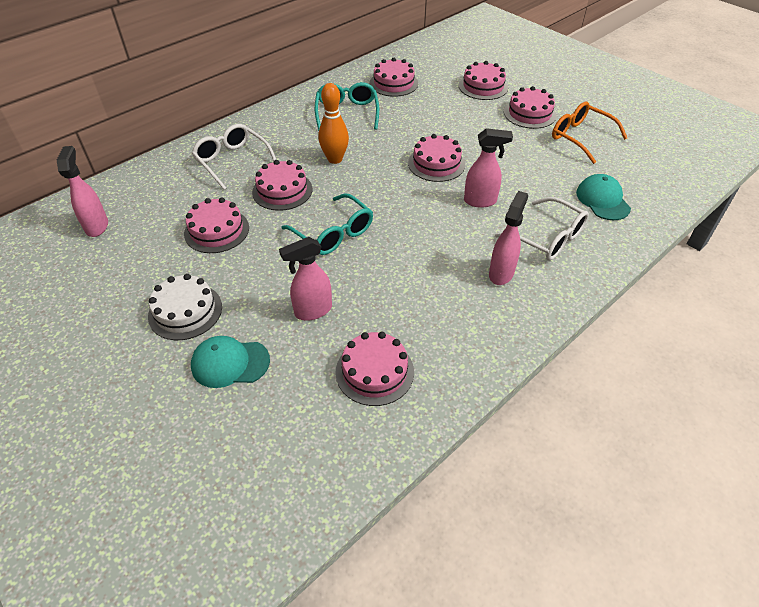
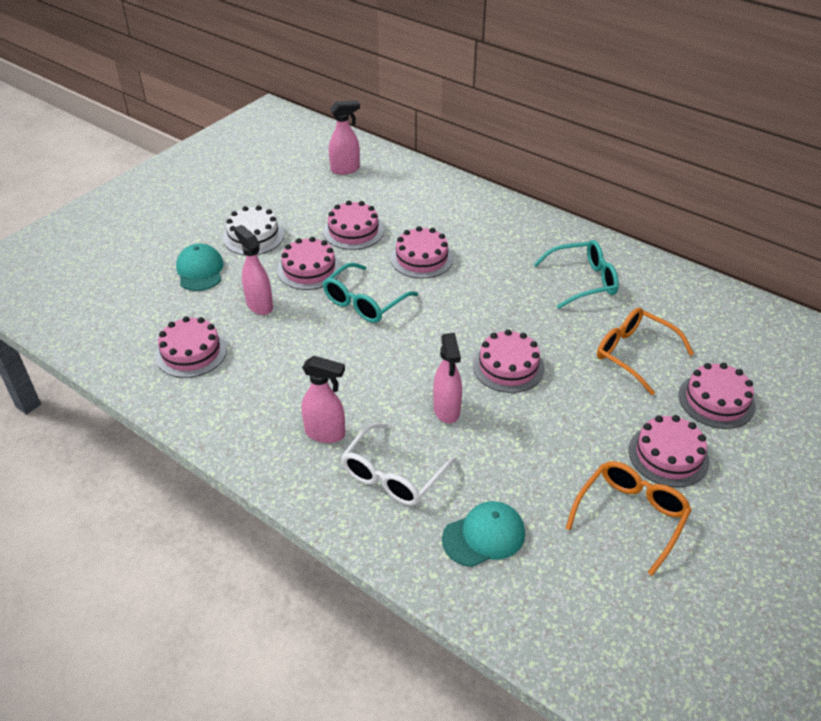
camera: 80 degrees right, 5 degrees down
white glasses [192,124,276,190] -> none
orange bowling pin [318,83,349,164] -> none
pink cake [370,58,418,97] -> pink cake moved to [277,237,341,290]
none -> orange glasses [597,308,694,395]

